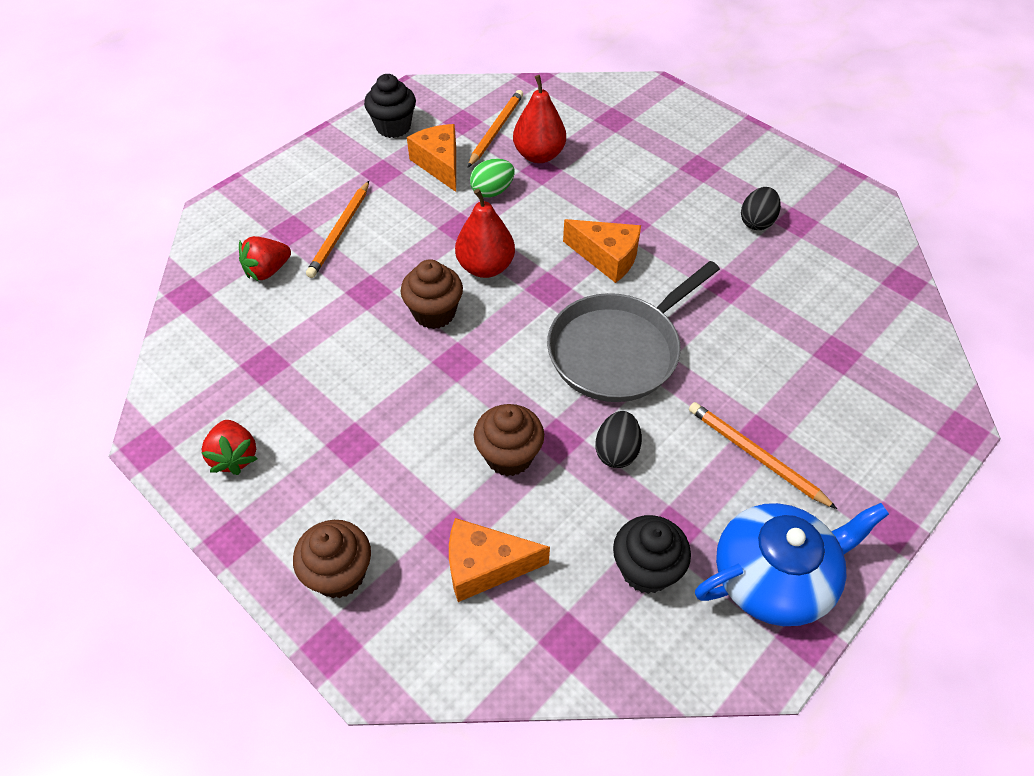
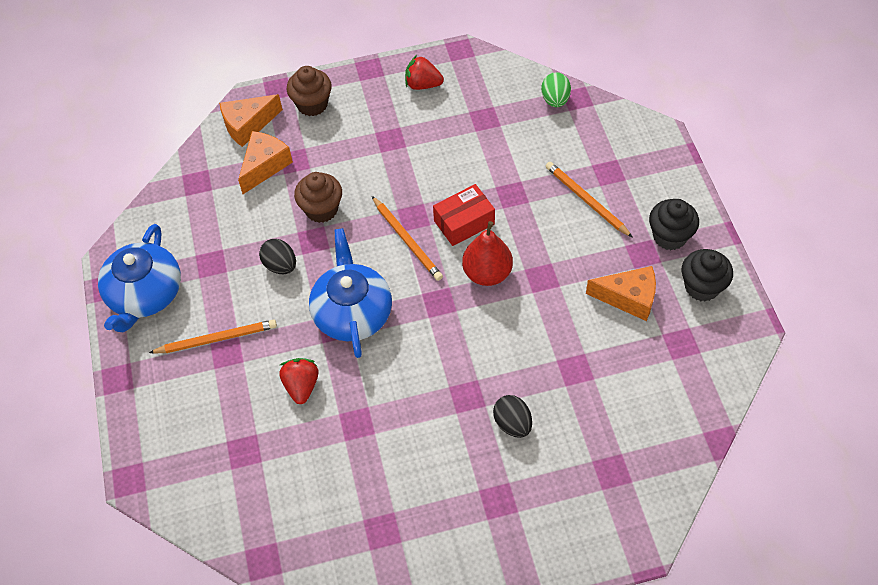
camera: 125 degrees right, 5 degrees up
red strawberry [239,236,291,281] -> red strawberry moved to [279,358,319,404]
brown cupcake [401,260,463,329] -> red box [433,184,495,246]
orange pencil [468,90,523,167] -> orange pencil moved to [372,196,443,281]
green egg [470,159,515,198] -> green egg moved to [541,72,571,107]
red pear [513,75,566,163] -> none
grey pan [547,261,720,402] -> blue teapot [309,228,392,358]
orange cheese [563,219,641,283] -> orange cheese moved to [219,94,283,147]
black cupcake [613,515,691,594] -> black cupcake moved to [649,199,699,250]
black egg [741,187,781,230] -> black egg moved to [493,395,532,438]

